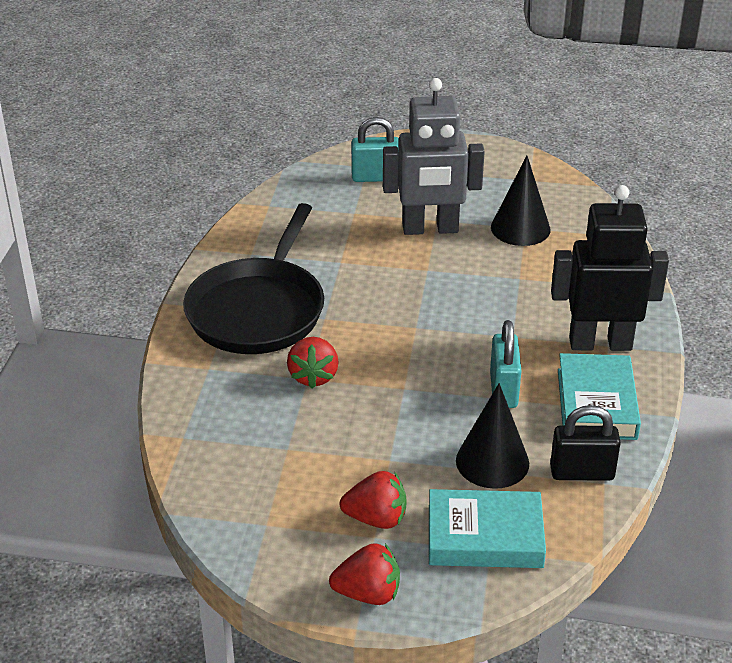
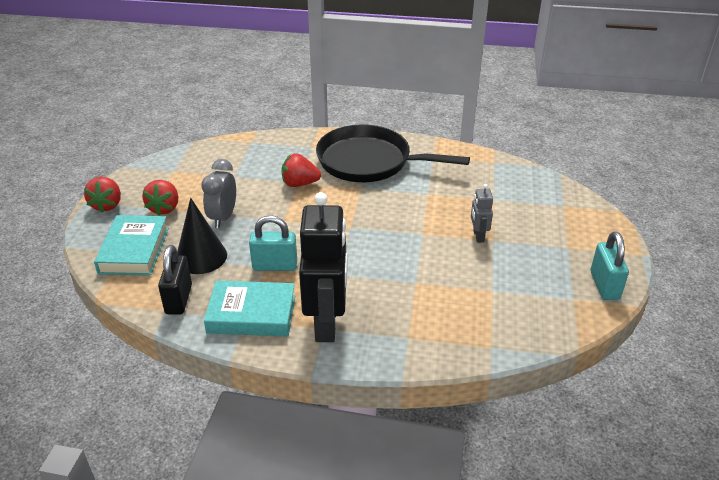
camera: 90 degrees right, 0 degrees up
turquoise padlock [351,117,399,182] -> turquoise padlock moved to [591,231,629,300]
grey robot [383,78,485,235] -> grey robot [471,184,493,243], size x0.46
black cone [491,156,551,246] -> none
none -> grey clock [201,159,236,228]

